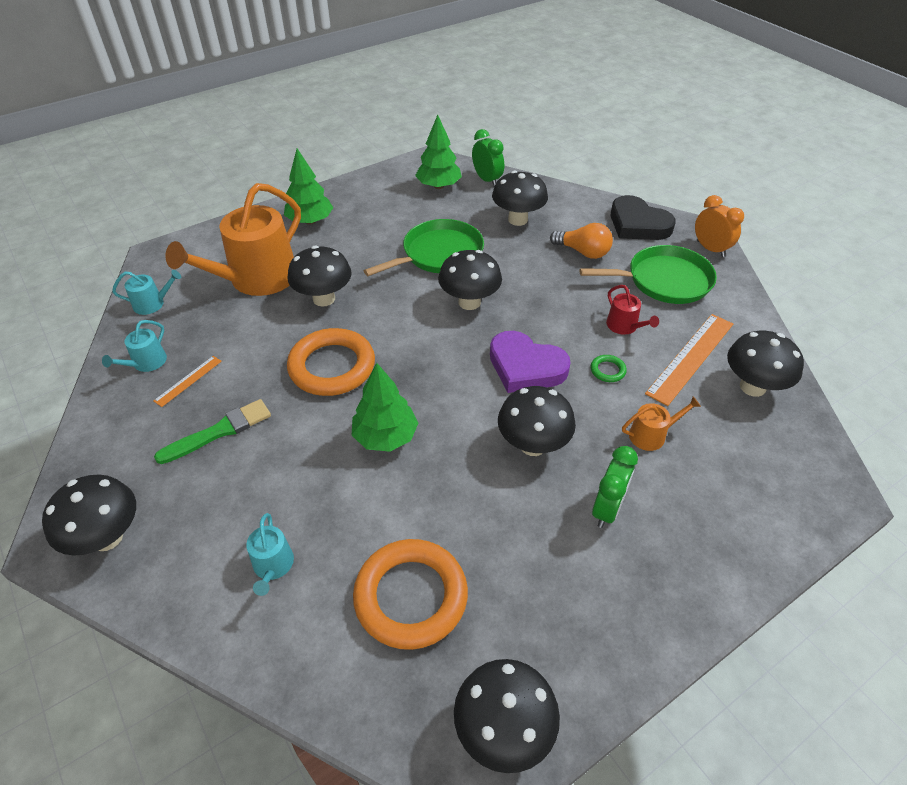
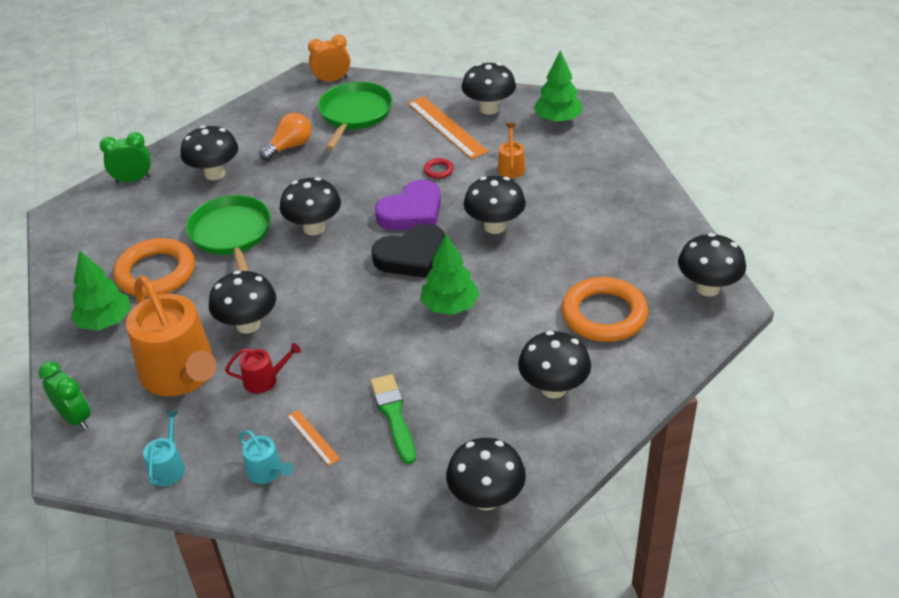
camera: 70 degrees left, 5 degrees down
turquoise watering can [246,513,294,596] -> black mushroom [518,331,591,398]
orange ring [287,328,375,396] -> orange ring moved to [113,238,195,297]
green tree [415,115,462,189] -> green tree moved to [534,50,583,123]
green ring [591,355,627,382] -> red ring [424,158,454,179]
green clock [592,446,638,528] -> green clock moved to [39,361,91,430]
red watering can [606,285,659,335] -> red watering can moved to [225,343,301,393]
black heart [611,195,676,240] -> black heart moved to [371,223,445,278]

